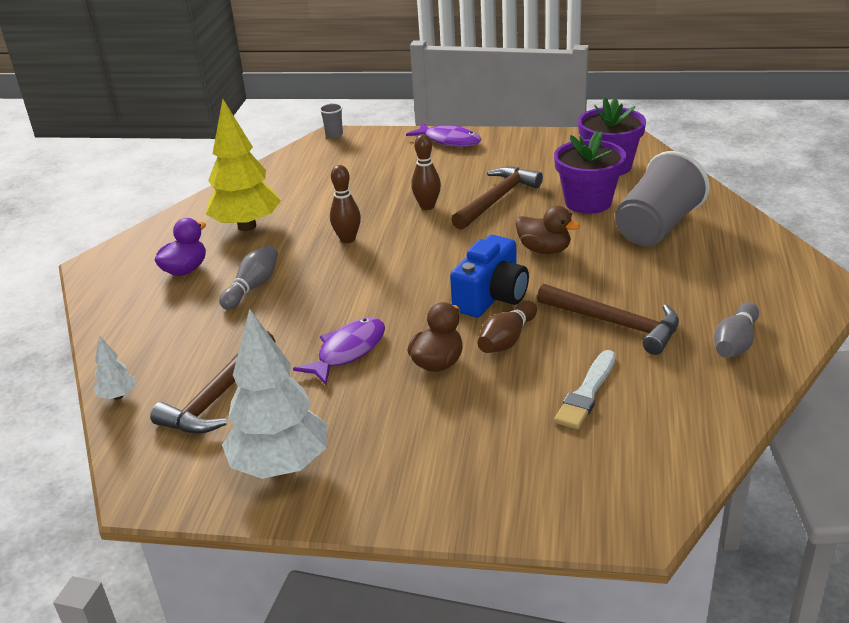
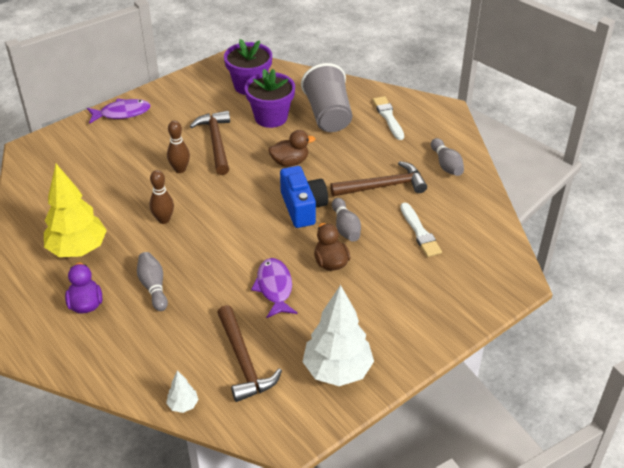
camera: 50 degrees left, 10 degrees up
grey cup [319,103,343,139] -> none
brown bowling pin [477,300,537,353] -> grey bowling pin [332,198,361,242]
none -> white brush [373,96,404,140]

